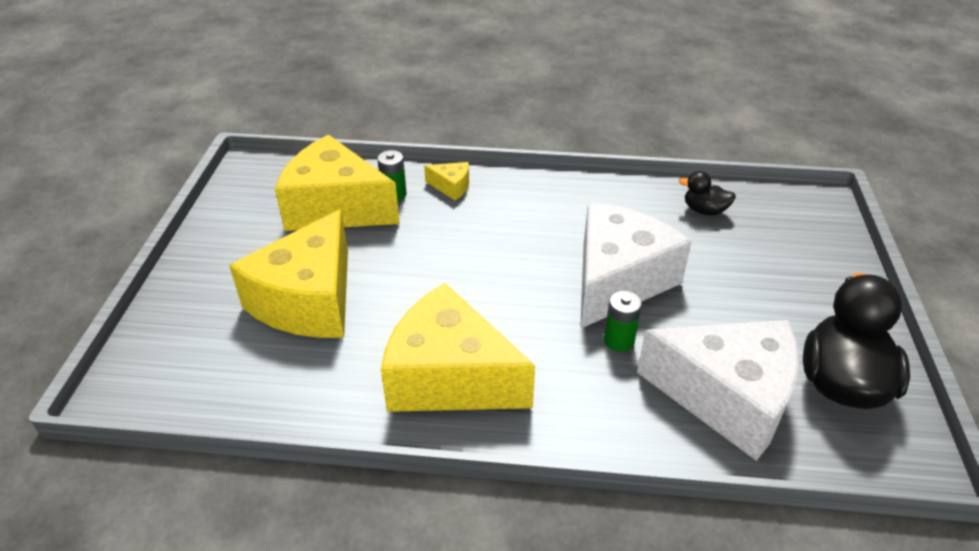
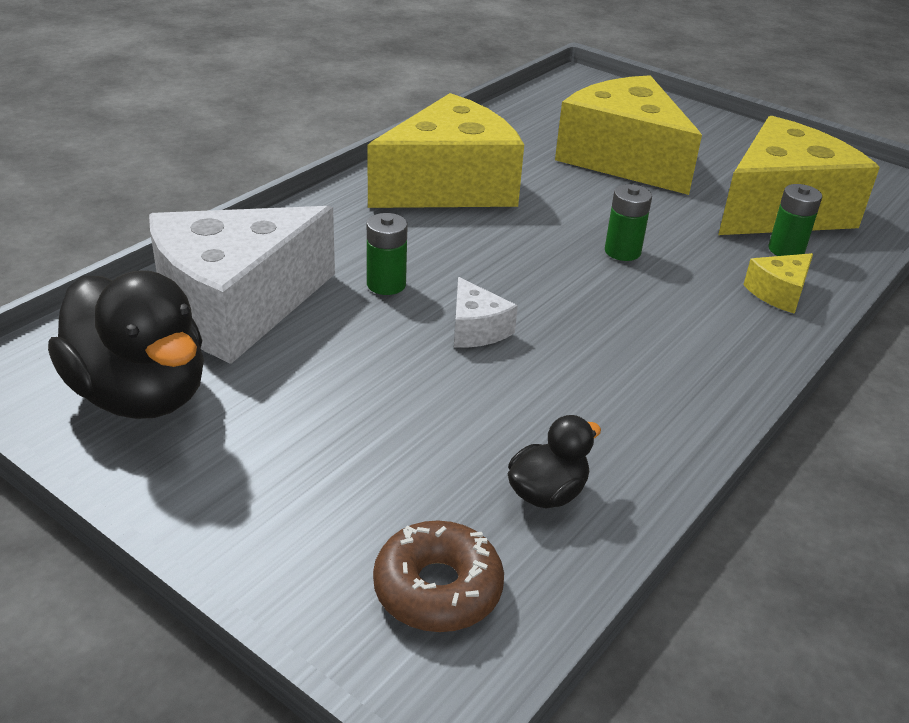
camera: 120 degrees right, 5 degrees down
white cheese [580,202,692,329] -> white cheese [454,277,518,348], size x0.41
none -> brown donut [373,521,504,632]
none -> green battery [605,184,652,261]

